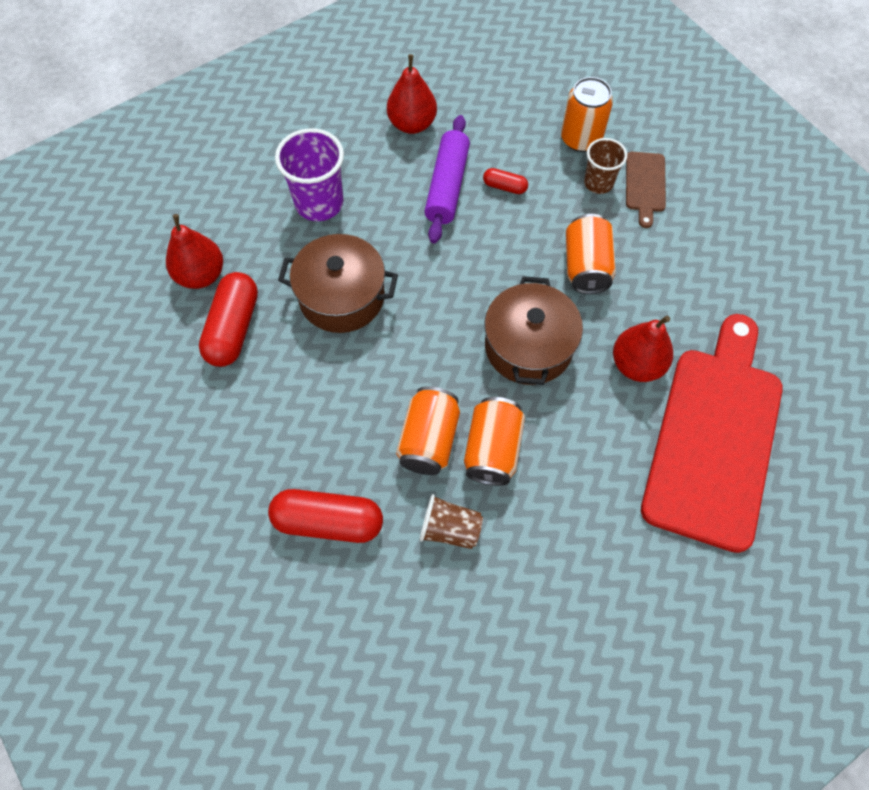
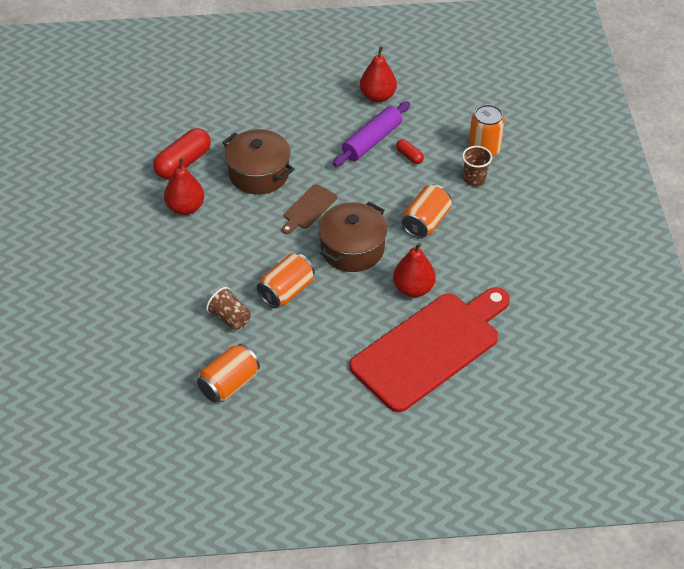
camera: 30 degrees right, 15 degrees down
red pear [166,214,223,289] -> red pear moved to [164,158,204,215]
red capsule [268,489,383,543] -> none
purple cup [275,128,344,221] -> none
orange can [396,386,460,475] -> orange can moved to [197,344,260,403]
brown cutting board [626,152,666,228] -> brown cutting board moved to [282,184,337,234]

